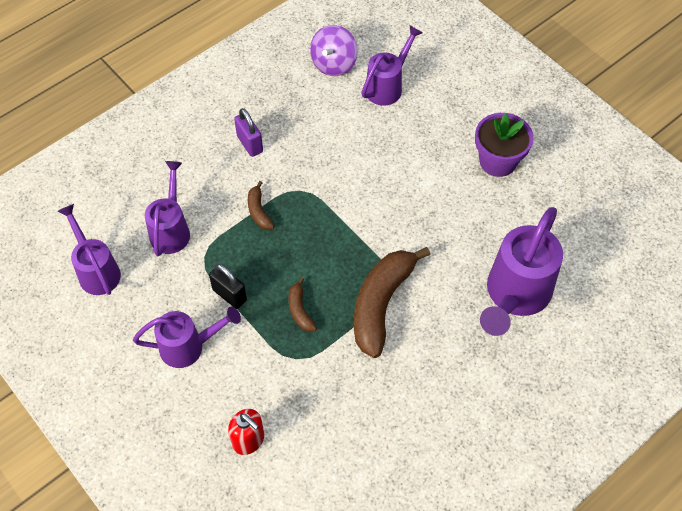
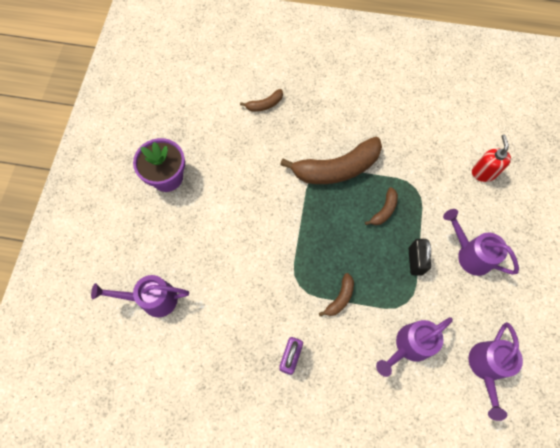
camera: 130 degrees left, 10 degrees up
purple spinning top [310,25,358,76] -> none
purple watering can [480,207,563,336] -> brown banana [240,89,283,112]

